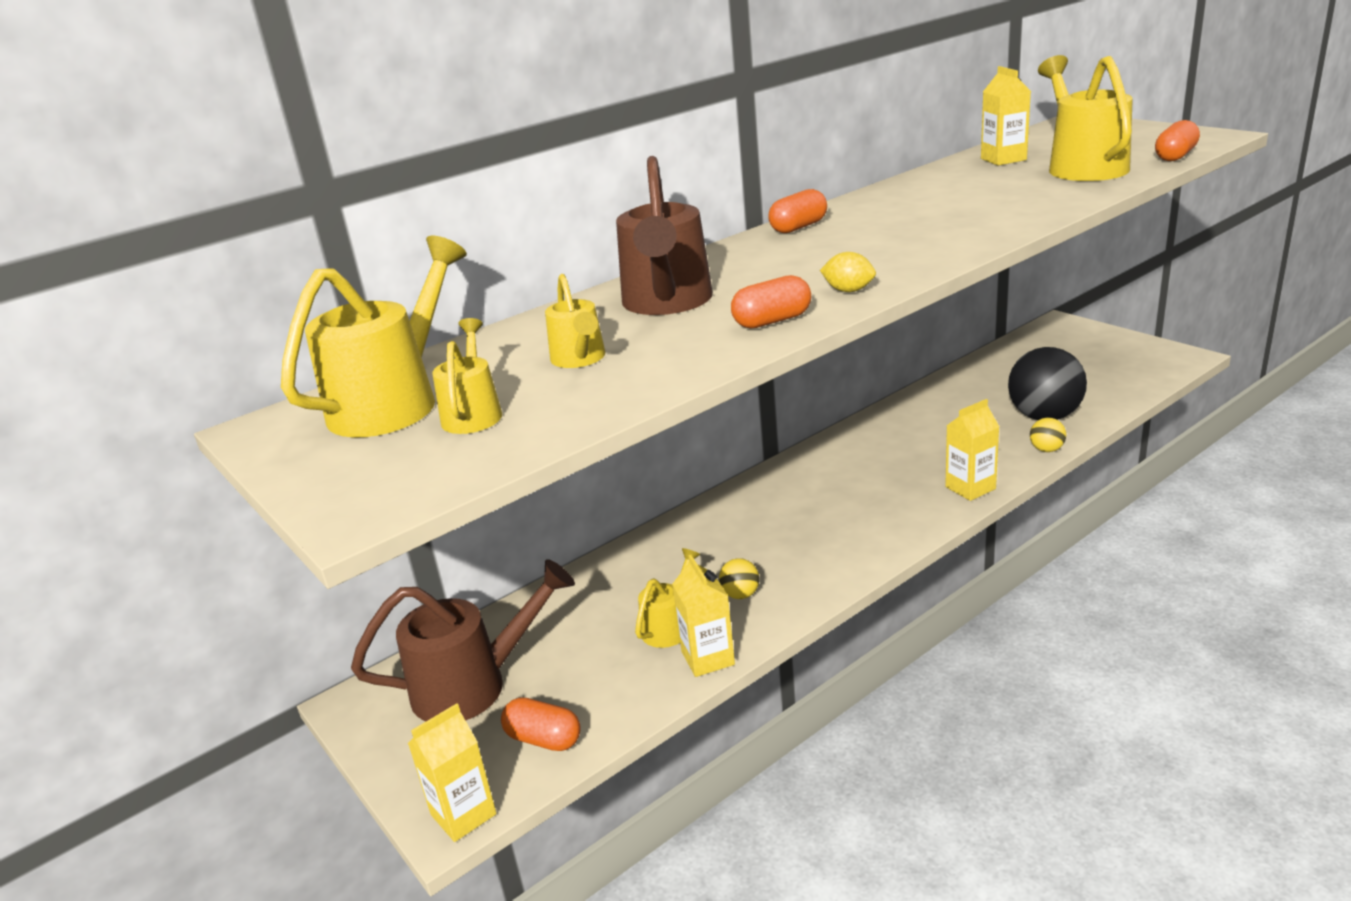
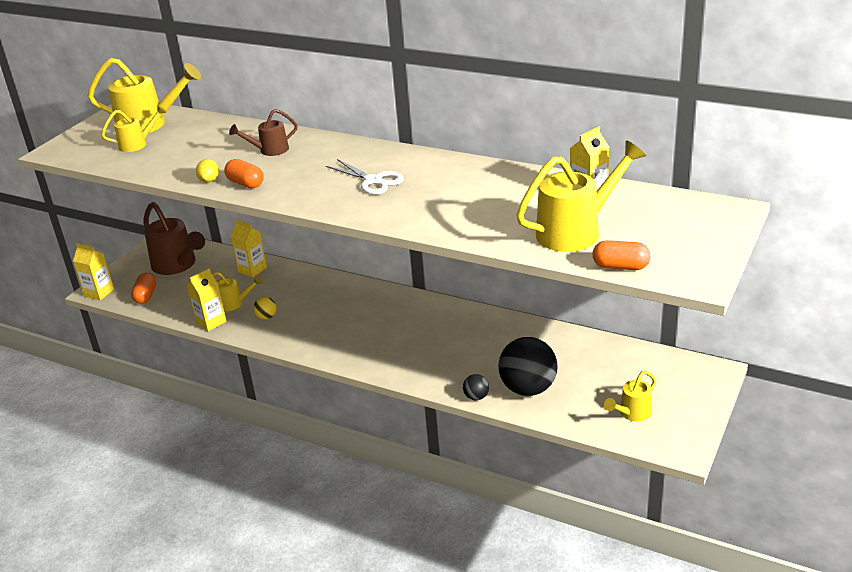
camera: 65 degrees right, 5 degrees up
yellow watering can [545,274,605,368] -> yellow watering can moved to [604,371,656,421]
brown watering can [616,156,713,315] -> brown watering can [229,109,298,156], size x0.55
orange capsule [768,189,827,233] -> none
yellow lemon [820,252,876,292] -> yellow lemon moved to [196,159,219,183]
yellow carton [945,399,999,501] -> yellow carton moved to [231,220,267,277]
yellow ball [1030,418,1066,452] -> black ball [463,374,489,400]
none -> white scissors [326,159,404,195]

